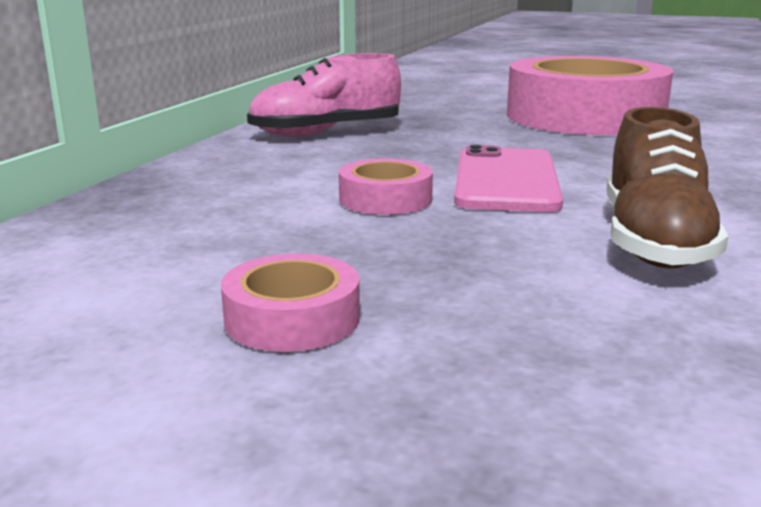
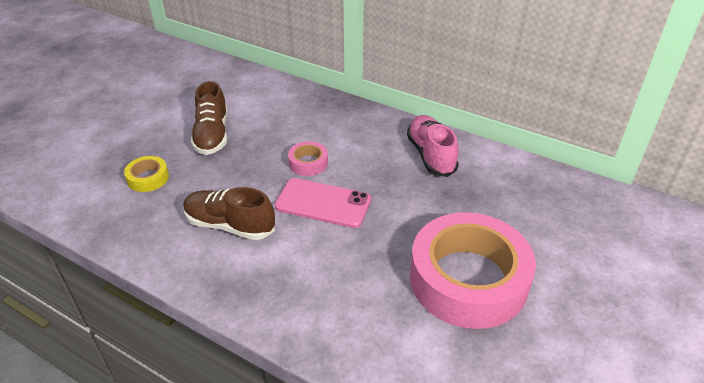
camera: 100 degrees right, 20 degrees up
pink tape [221,254,360,352] -> brown shoe [191,81,228,155]
none -> yellow tape [124,156,169,192]

